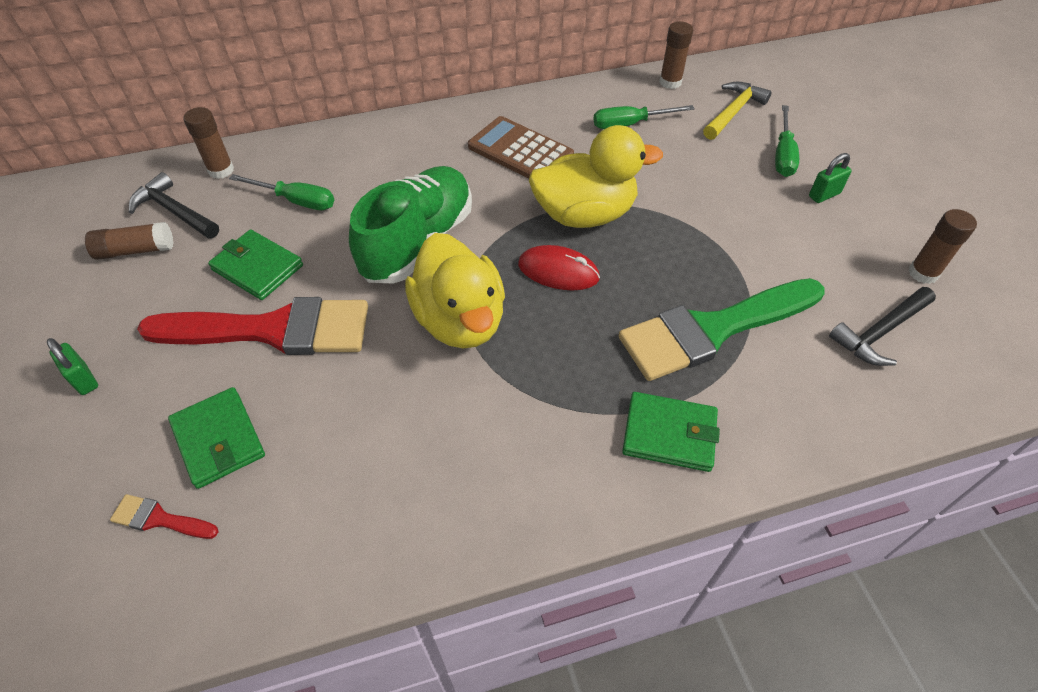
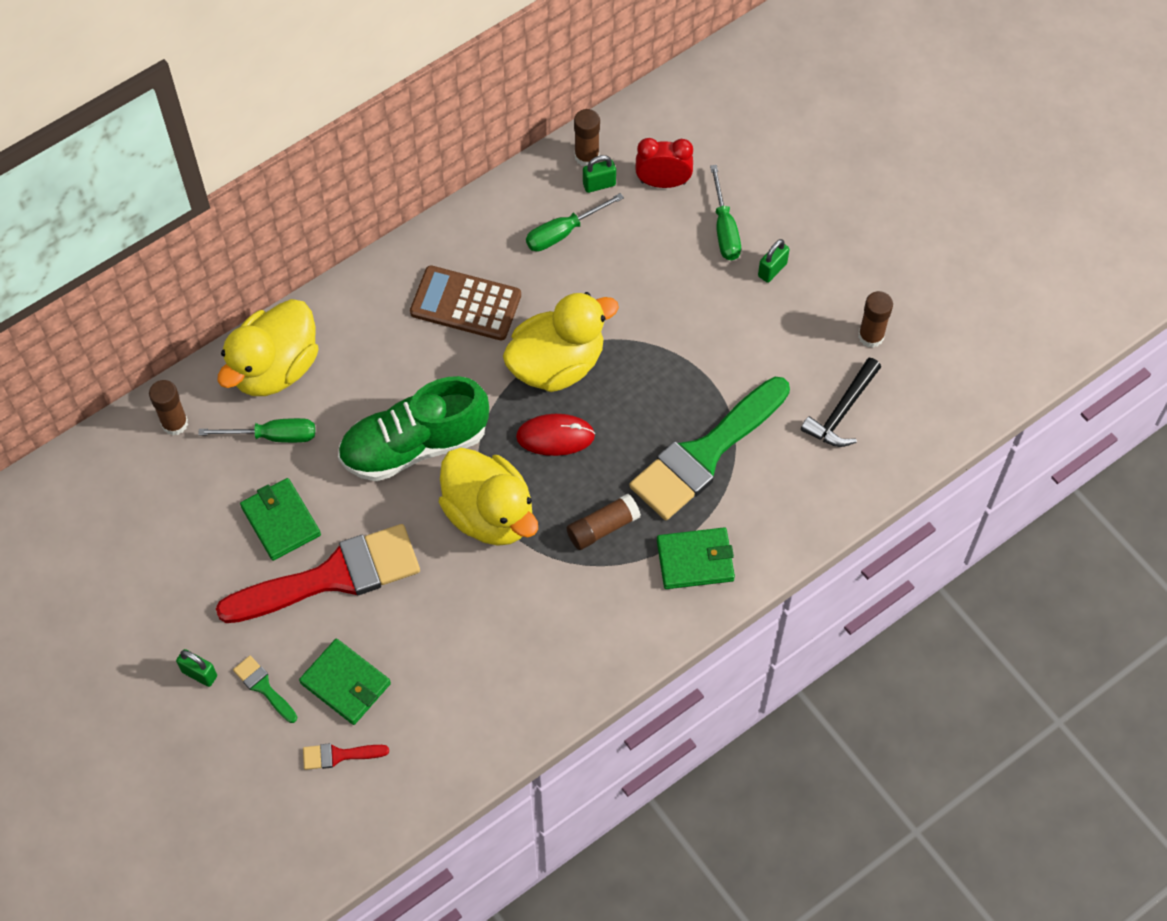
camera: 20 degrees left, 10 degrees up
brown glue stick [85,222,173,260] -> brown glue stick moved to [567,494,641,550]
black hammer [129,172,219,239] -> none
green wallet [208,230,303,300] -> green wallet turned 45 degrees clockwise [240,478,321,561]
green shoe [349,166,472,284] -> green shoe turned 120 degrees counterclockwise [338,376,489,481]
yellow hammer [703,82,772,140] -> red clock [635,138,693,188]
none -> yellow duck [218,299,318,396]
none -> green brush [233,656,297,723]
none -> green padlock [583,155,616,193]

